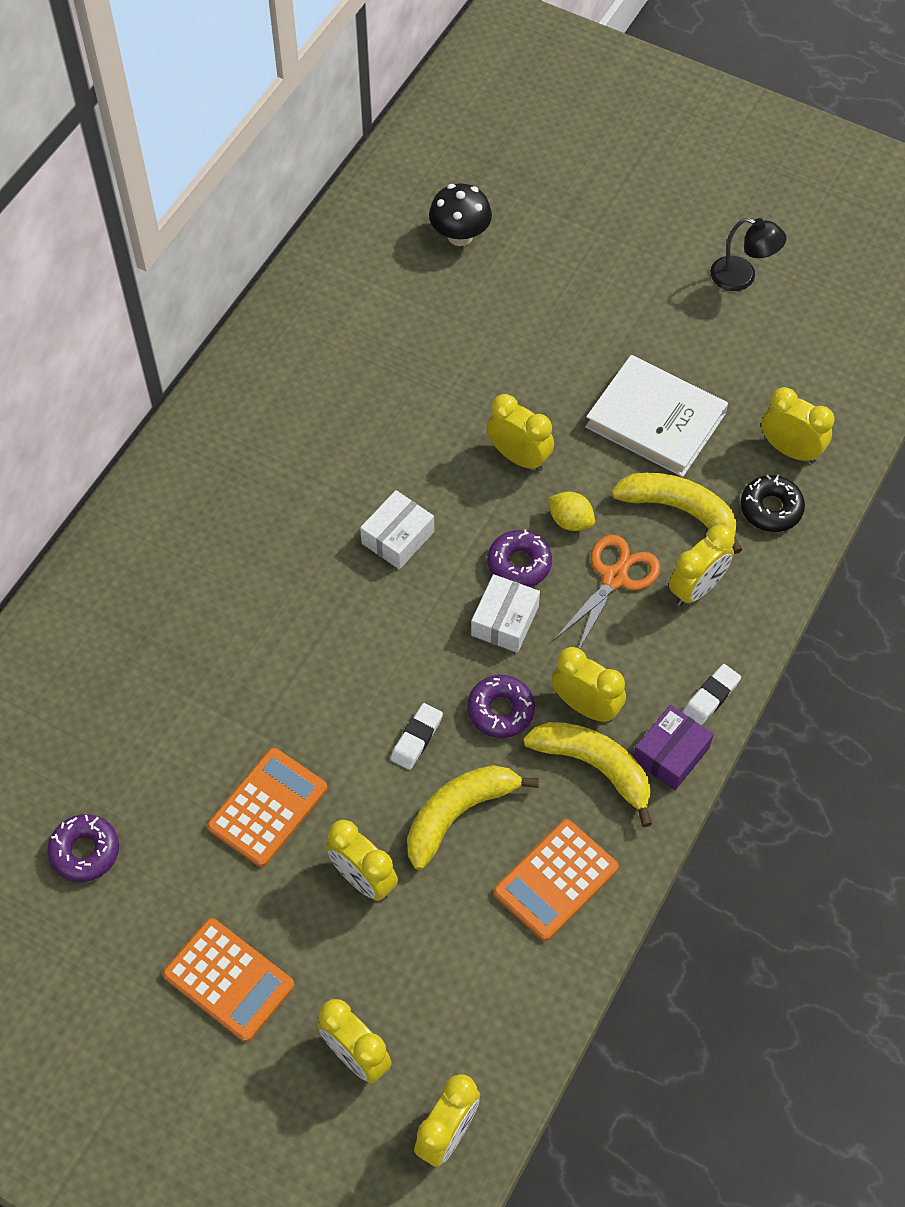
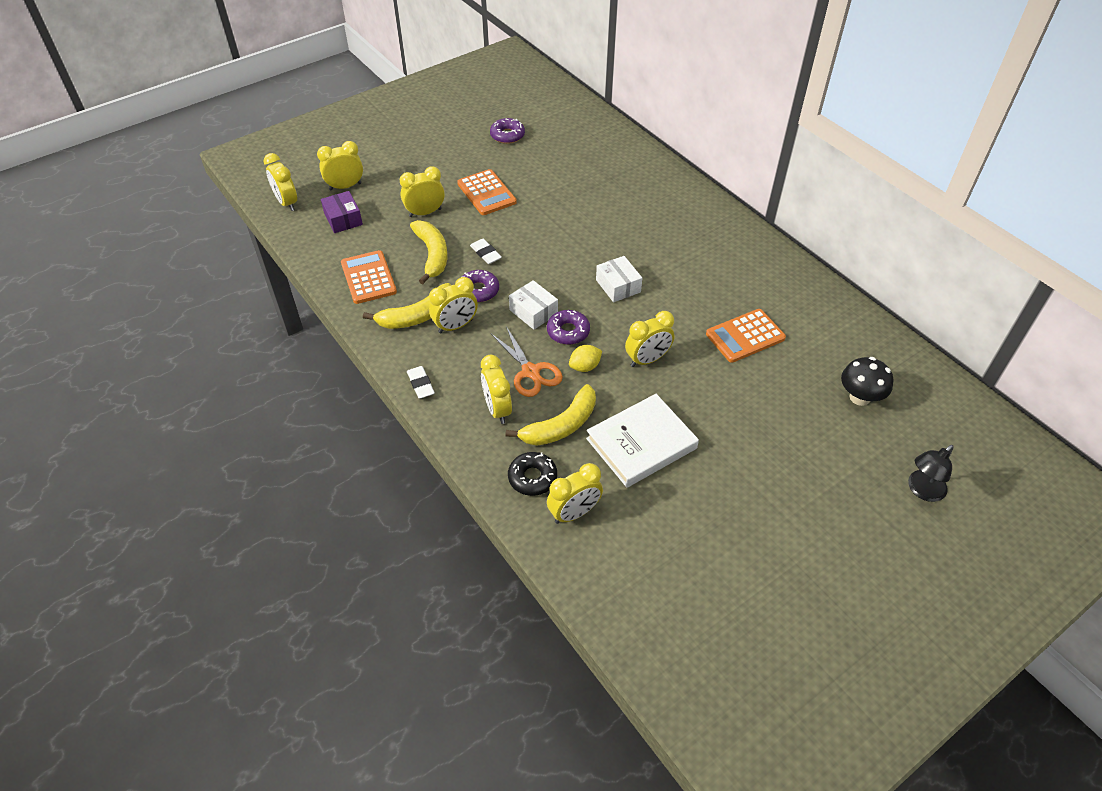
camera: 115 degrees right, 10 degrees down
orange calculator [163,918,295,1042] -> orange calculator moved to [706,309,786,363]
purple box [633,705,714,790] -> purple box moved to [321,191,363,233]
black lamp [710,218,786,291] -> black lamp moved to [908,445,953,502]

